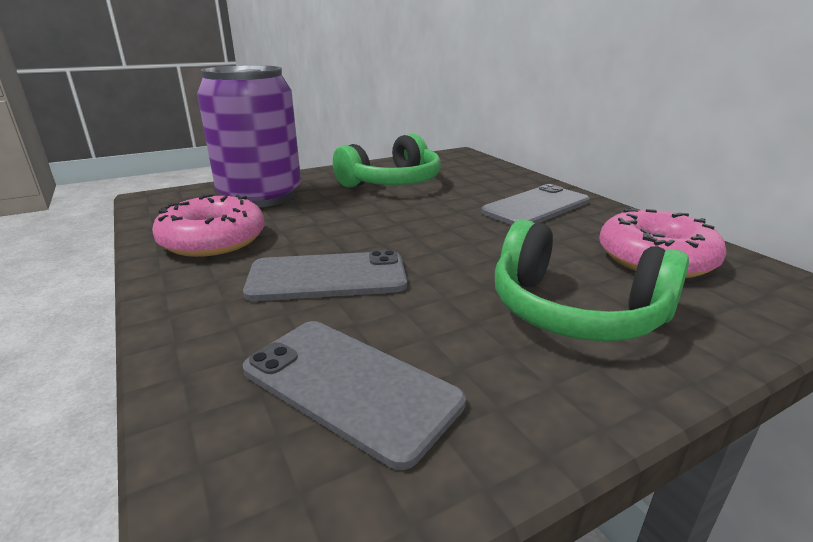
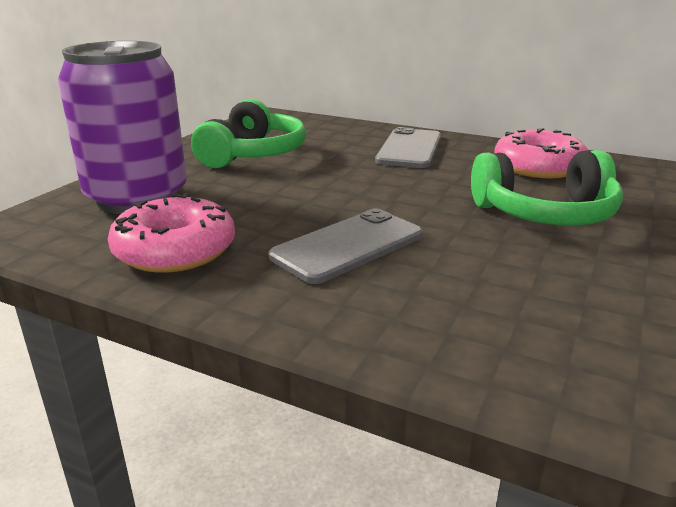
camera: 35 degrees left, 0 degrees up
grey phone [243,321,466,470] -> none

